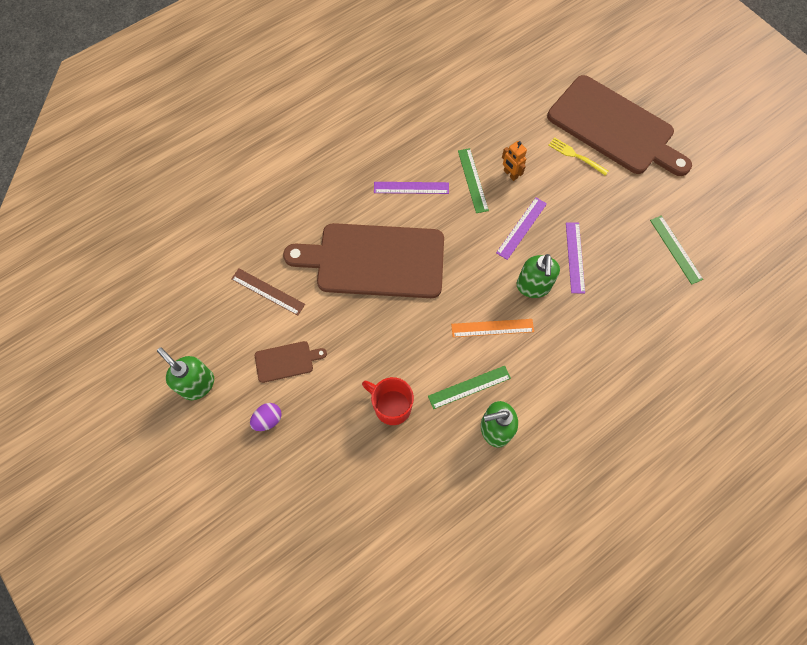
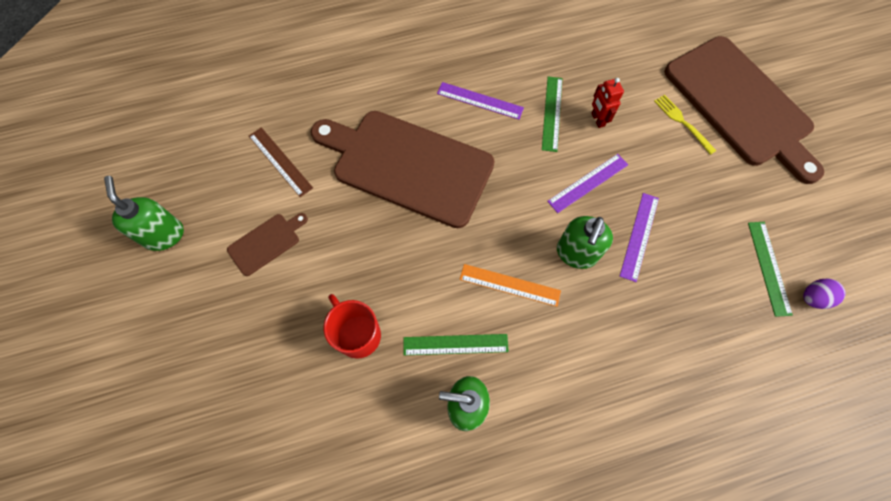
camera: 20 degrees right, 0 degrees up
purple egg [250,403,282,431] -> purple egg moved to [803,278,846,309]
brown cutting board [255,341,327,383] -> brown cutting board turned 45 degrees counterclockwise [227,213,308,276]
orange robot [502,141,527,181] -> red robot [591,78,624,128]

